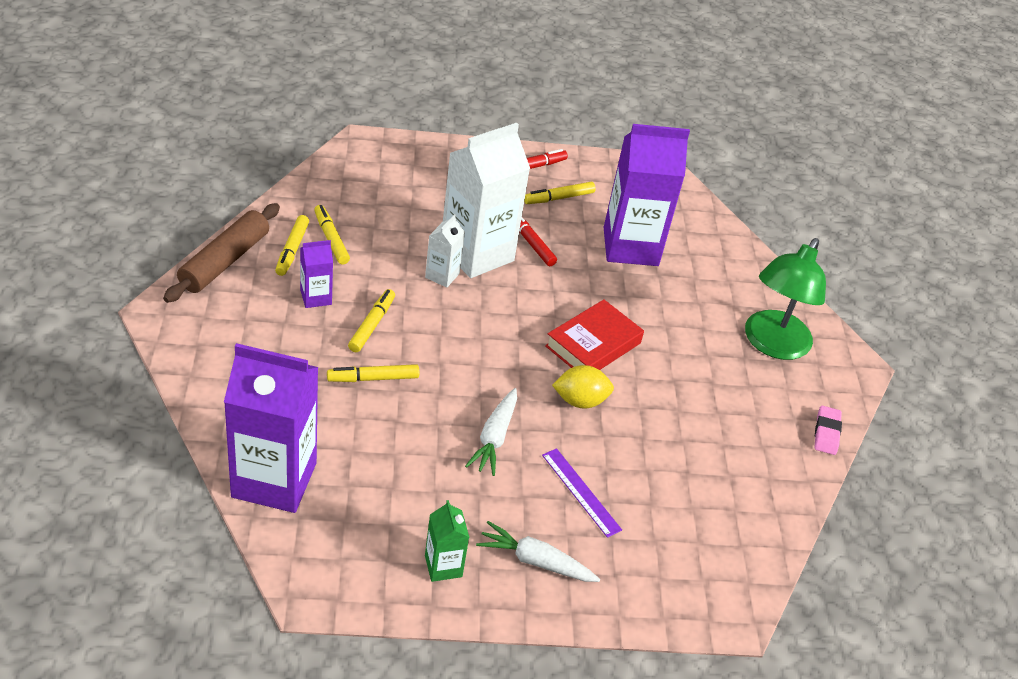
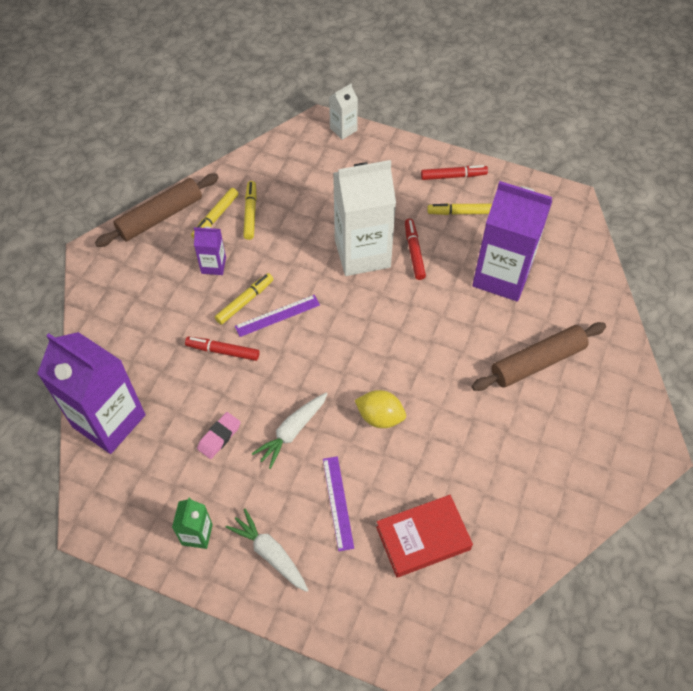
camera: 30 degrees right, 15 degrees up
yellow marker [327,364,419,382] -> red marker [185,337,260,361]
white carton [425,214,465,288] -> white carton moved to [329,84,358,140]
red book [545,299,644,370] -> red book moved to [376,495,473,578]
green lamp [745,238,826,360] -> none
pink eraser [814,405,842,455] -> pink eraser moved to [197,412,241,459]
none -> purple ruler [235,295,320,337]
none -> brown rolling pin [472,322,606,391]

